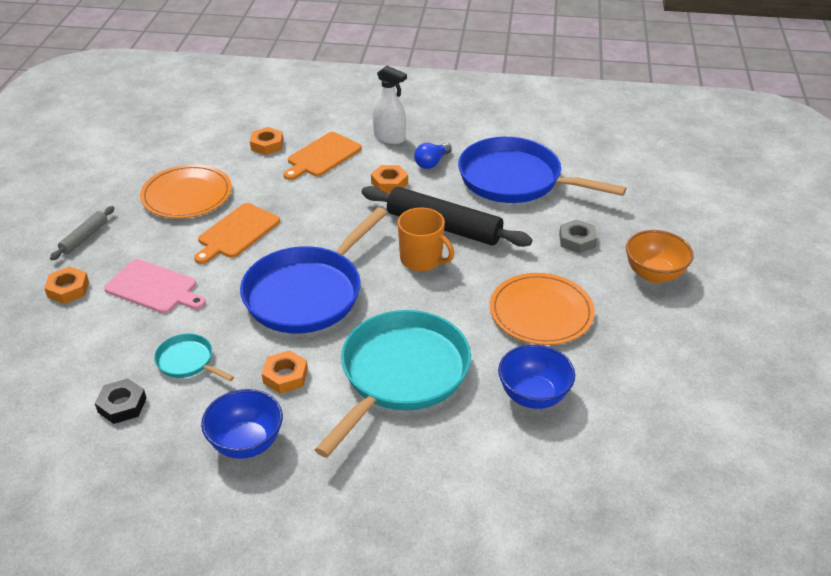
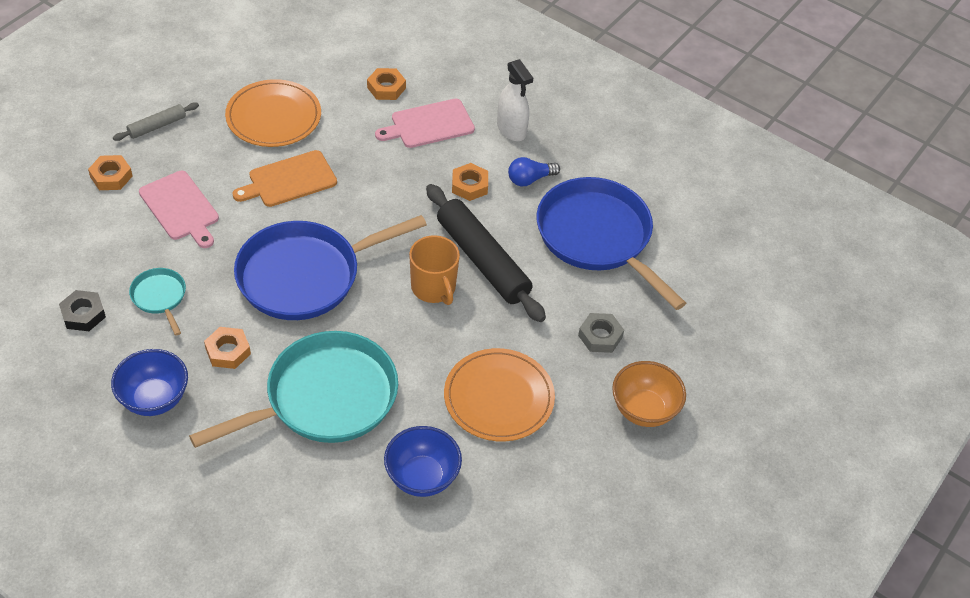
camera: 25 degrees right, 10 degrees up
orange cutting board [284,132,362,180] -> pink cutting board [375,99,475,148]

